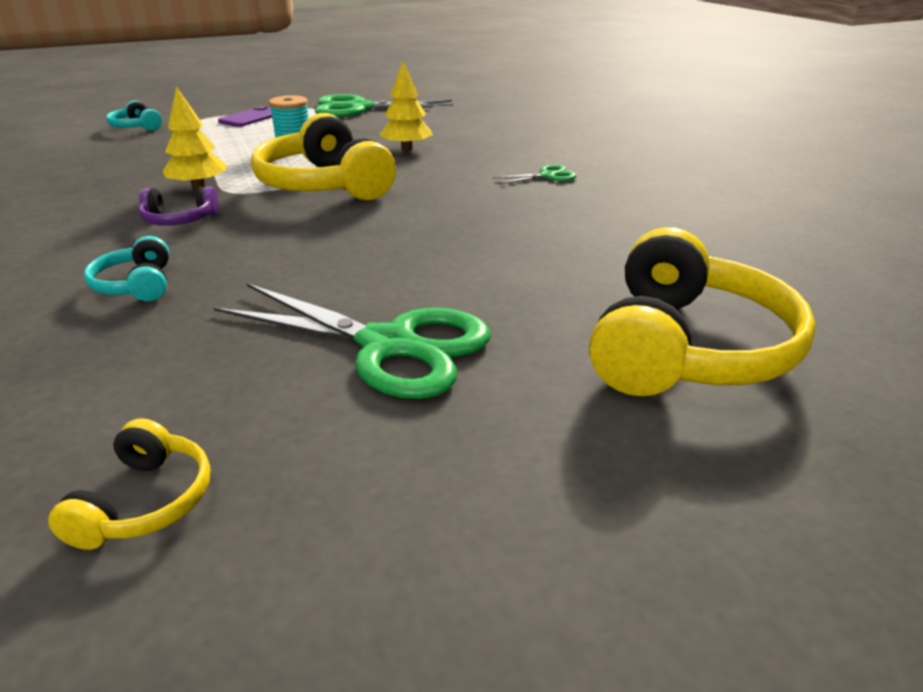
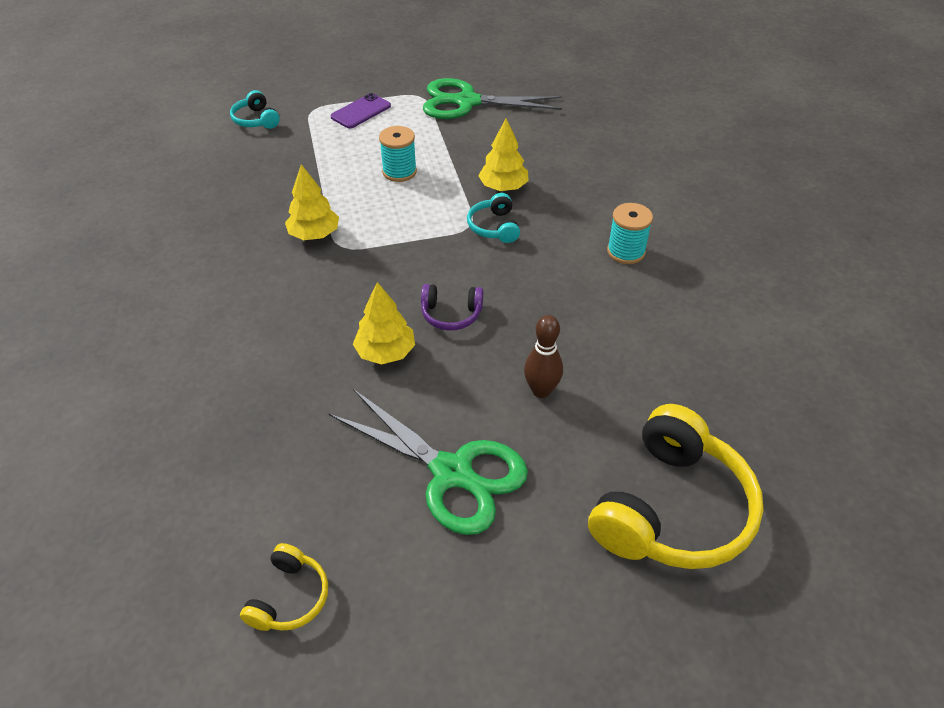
camera: 10 degrees right, 15 degrees up
turquoise headphones [84,236,169,301] -> turquoise headphones moved to [467,193,520,243]
purple headphones [139,186,219,226] -> purple headphones moved to [421,284,483,331]
yellow headphones [251,113,396,200] -> none
green scissors [493,165,577,185] -> turquoise spool [607,203,653,264]
none -> yellow tree [353,282,415,365]
none -> brown bowling pin [524,315,563,398]

